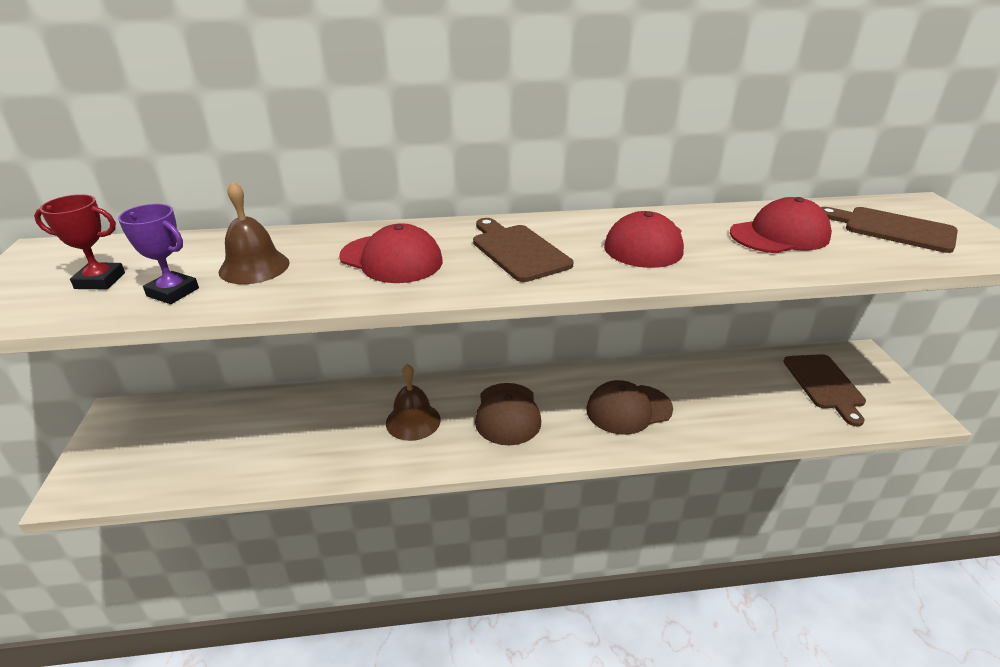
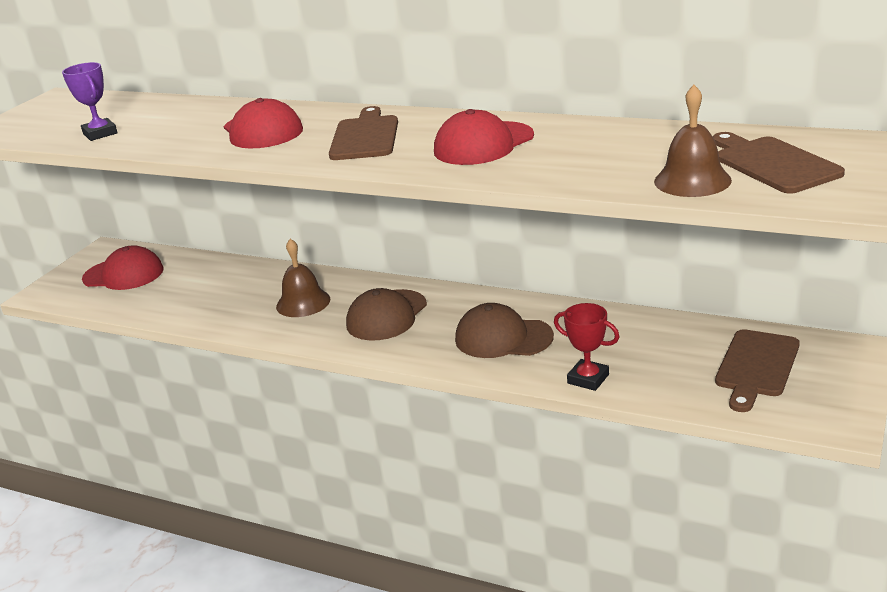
camera: 35 degrees right, 5 degrees down
red trophy [34,194,125,289] -> red trophy moved to [554,303,619,391]
brown bell [219,181,290,284] -> brown bell moved to [654,85,732,197]
red cap [730,197,832,253] -> red cap moved to [82,245,163,290]

